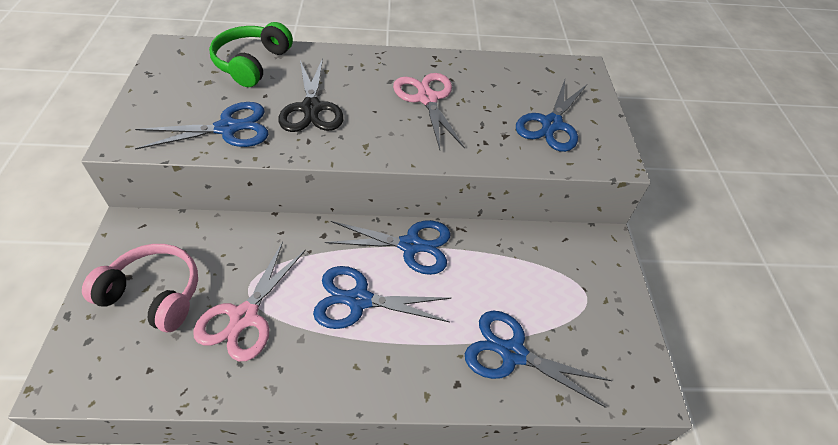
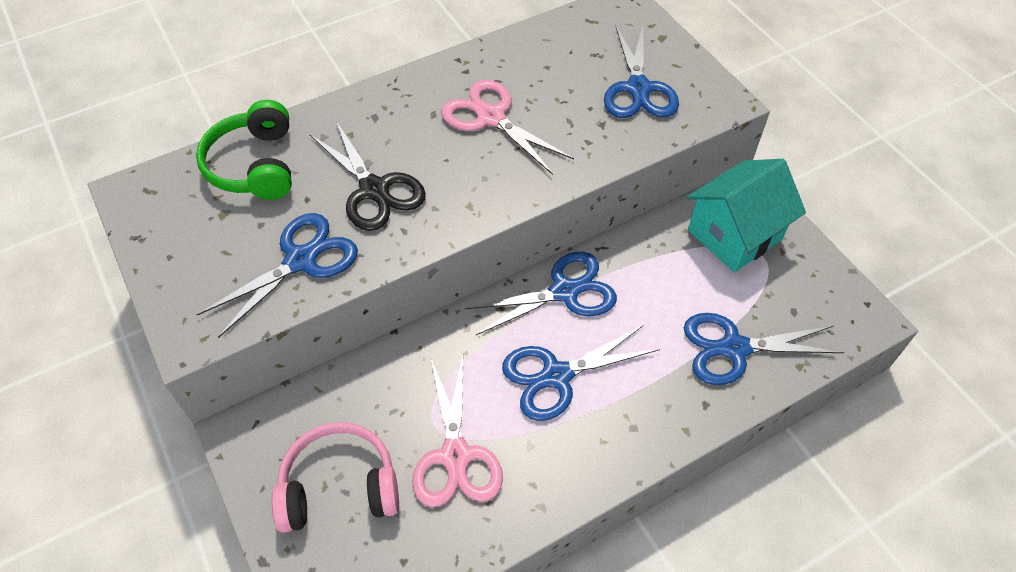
camera: 25 degrees left, 5 degrees up
none -> turquoise house [687,159,806,272]

